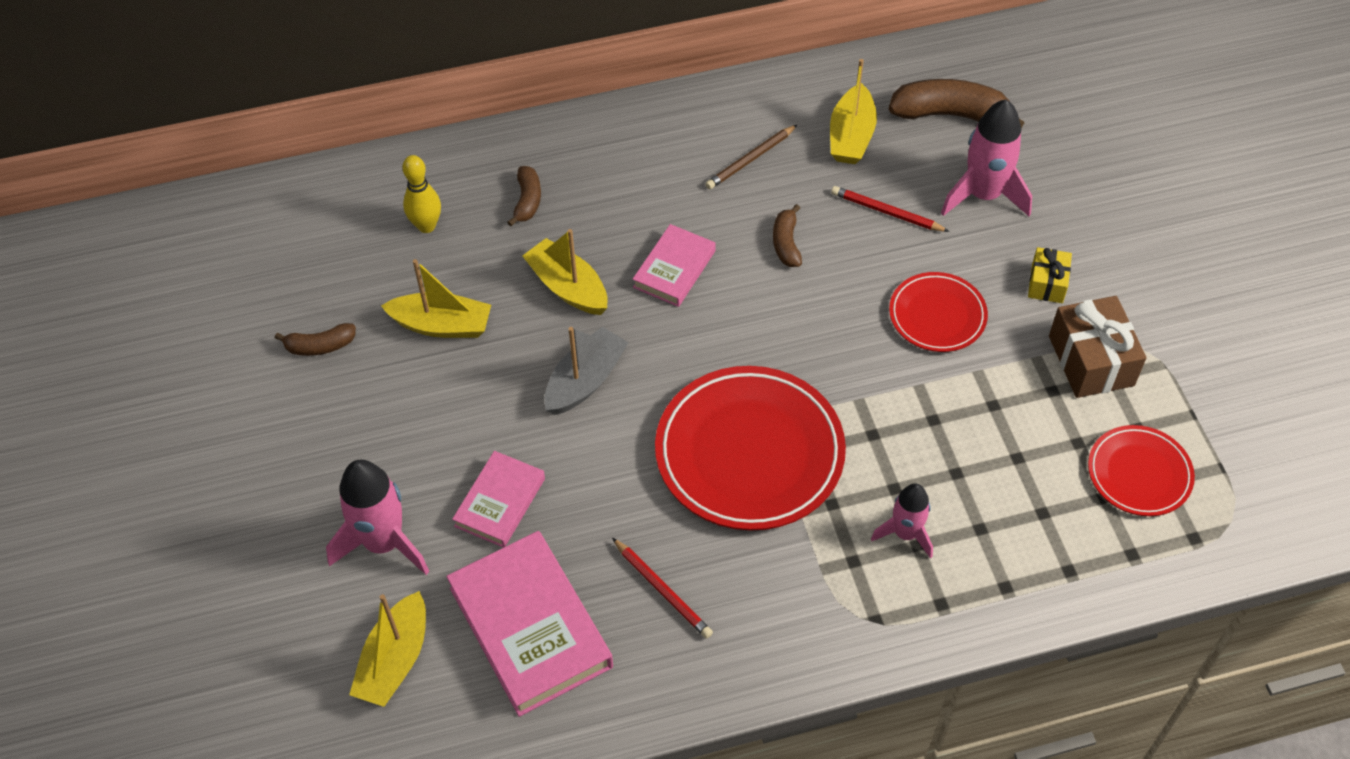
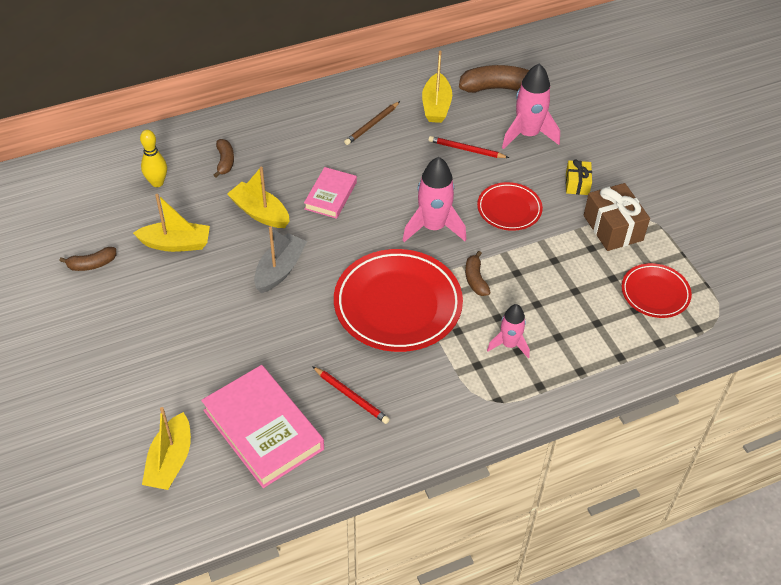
camera: 10 degrees left, 5 degrees down
pink rocket [326,459,430,575] -> pink rocket moved to [403,157,466,242]
pink book [452,451,545,548] -> none
brown banana [773,204,802,267] -> brown banana moved to [465,251,491,296]

